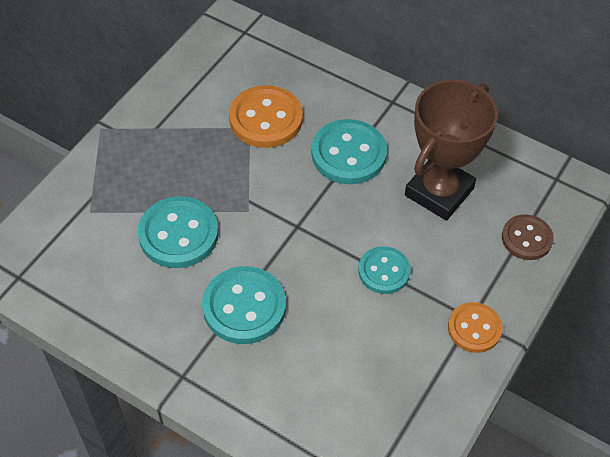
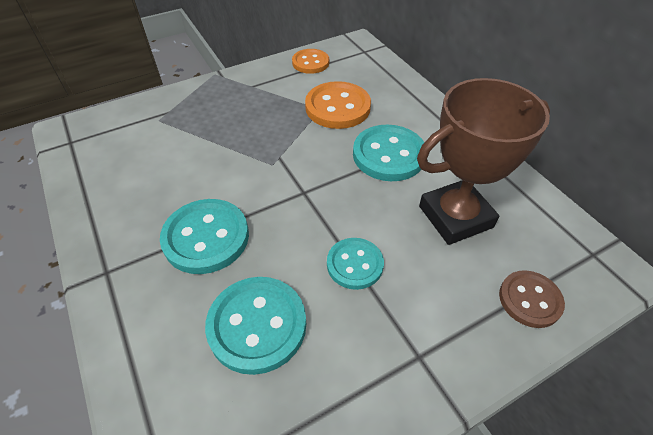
camera: 30 degrees right, 5 degrees down
turquoise button [138,196,219,268] -> turquoise button moved to [205,277,306,375]
orange button [448,302,503,353] -> orange button moved to [292,49,329,74]

